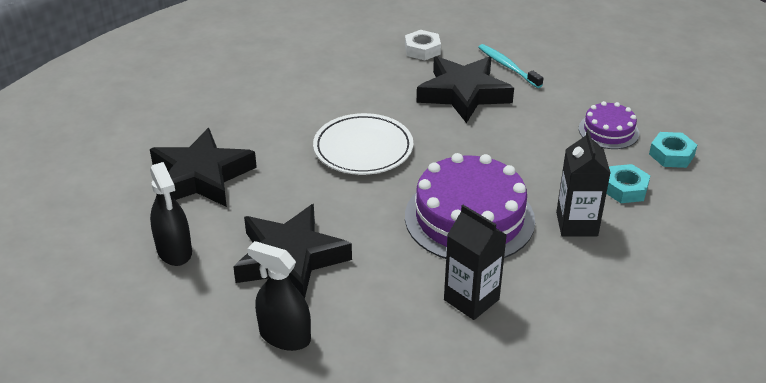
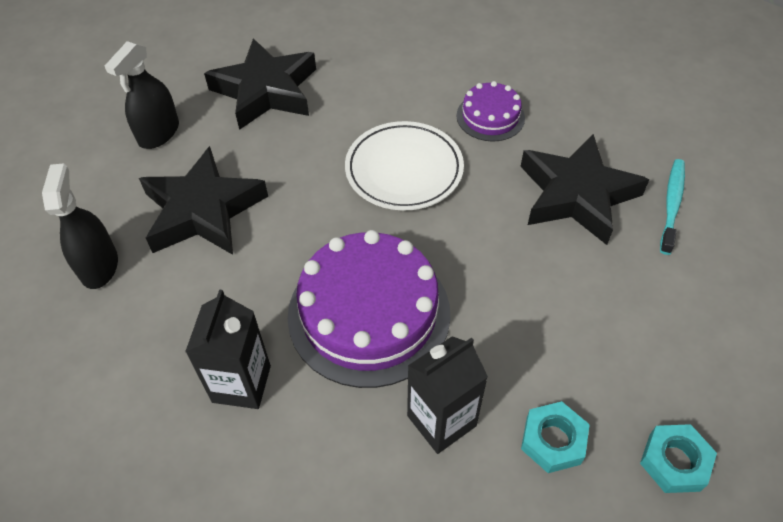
camera: 55 degrees right, 15 degrees up
white nut [405,30,441,60] -> none
purple cake [579,101,639,149] -> purple cake moved to [457,81,525,141]

